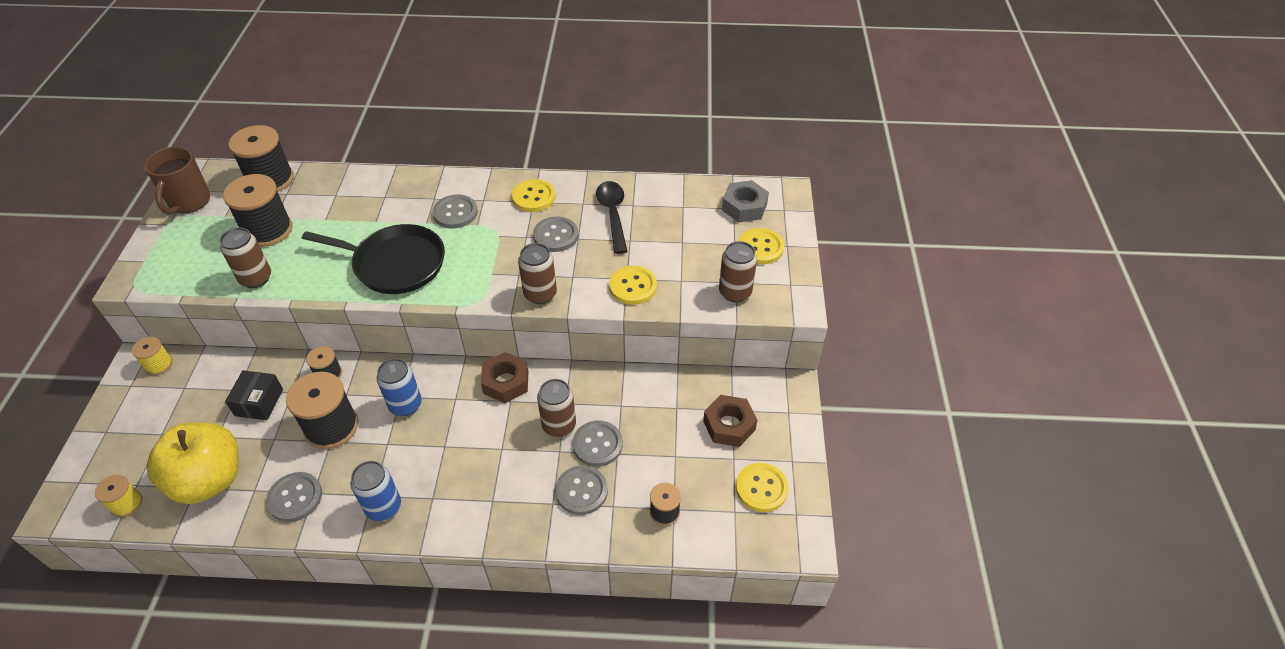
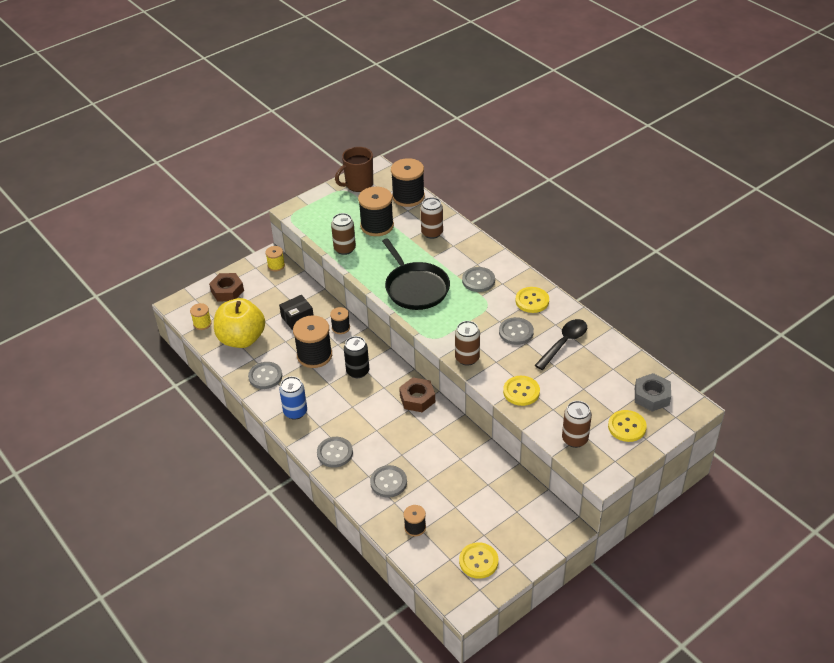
camera: 50 degrees right, 5 degrees down
blue can [377,358,422,416] -> black can [344,336,369,378]
brown can [537,379,576,437] -> brown can moved to [420,197,443,239]
grey button [573,421,623,467] -> grey button moved to [317,437,353,468]
brown nut [703,395,757,447] -> brown nut moved to [209,273,244,302]

